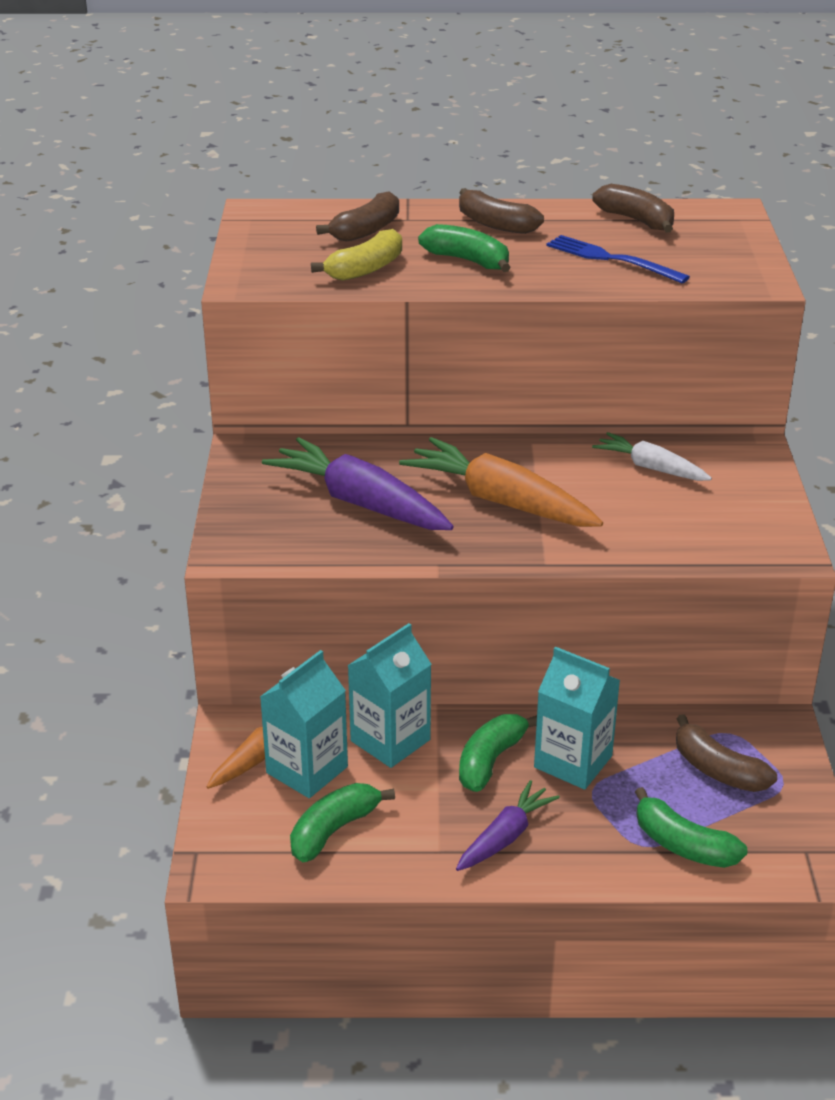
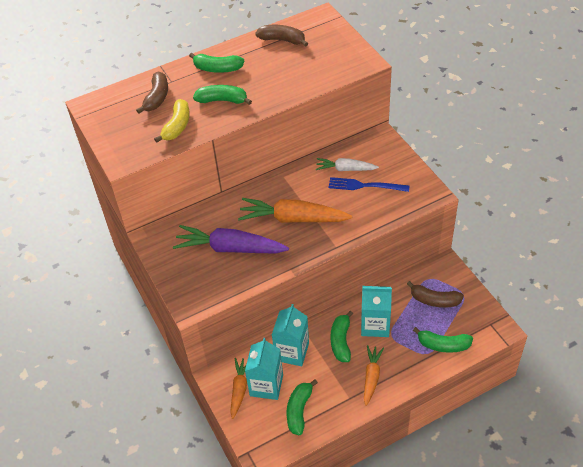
camera: 25 degrees left, 15 degrees up
purple carrot [456,780,560,871] -> orange carrot [364,345,384,406]
brown banana [459,188,544,234] -> green banana [189,53,245,73]
blue fork [546,235,690,283] -> blue fork moved to [329,177,409,192]

